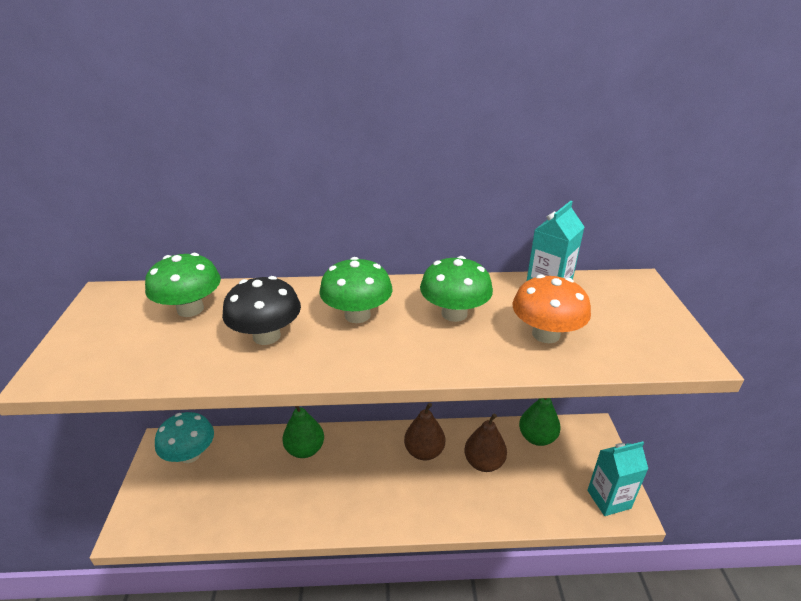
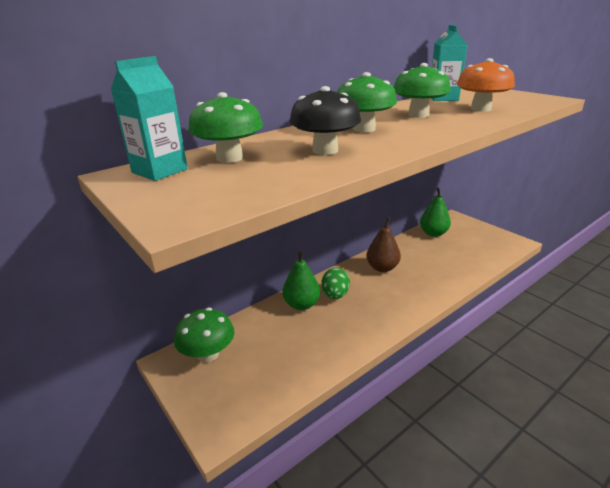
camera: 35 degrees left, 5 degrees down
turquoise mushroom [155,412,214,463] -> green mushroom [174,308,234,363]
brown pear [464,414,507,472] -> none
turquoise carton [587,441,648,516] -> turquoise carton moved to [111,56,188,181]
none -> green egg [321,268,350,299]

